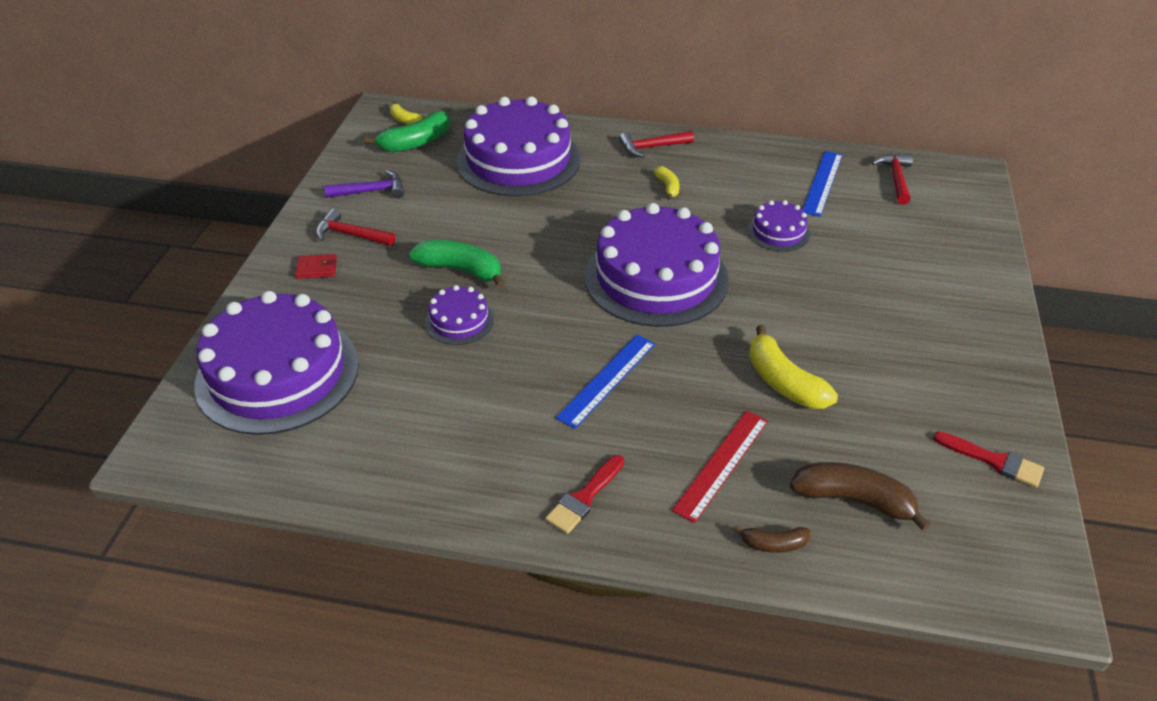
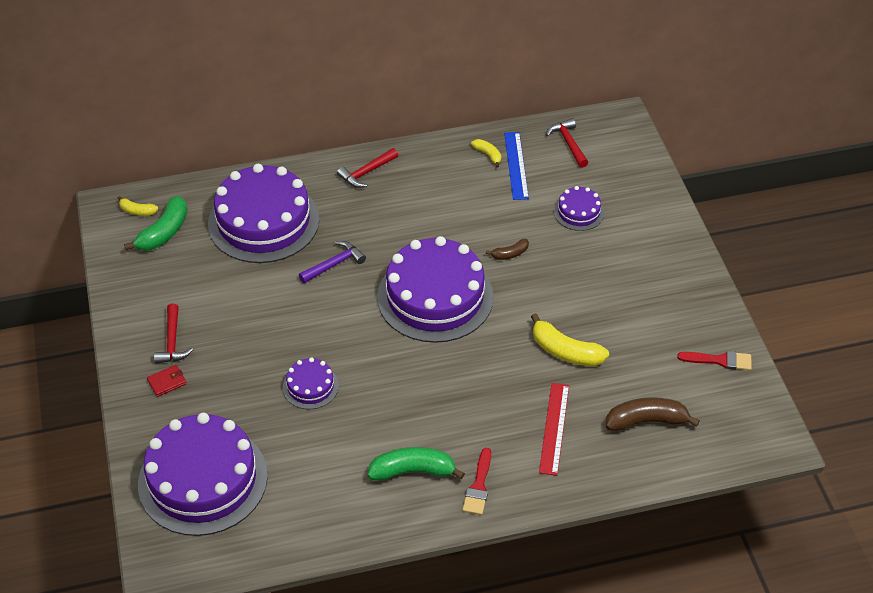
camera: 25 degrees left, 5 degrees up
red hammer [316,208,395,246] -> red hammer turned 90 degrees counterclockwise [154,303,193,364]
purple hammer [324,170,404,198] -> purple hammer moved to [299,241,366,283]
green banana [409,240,505,288] -> green banana moved to [367,447,465,481]
blue ruler [556,335,655,429] -> none
yellow banana [653,166,680,200] -> yellow banana moved to [471,139,501,167]
brown banana [733,525,810,553] -> brown banana moved to [486,239,529,260]
purple cake [747,200,810,252] -> purple cake moved to [554,186,604,231]

